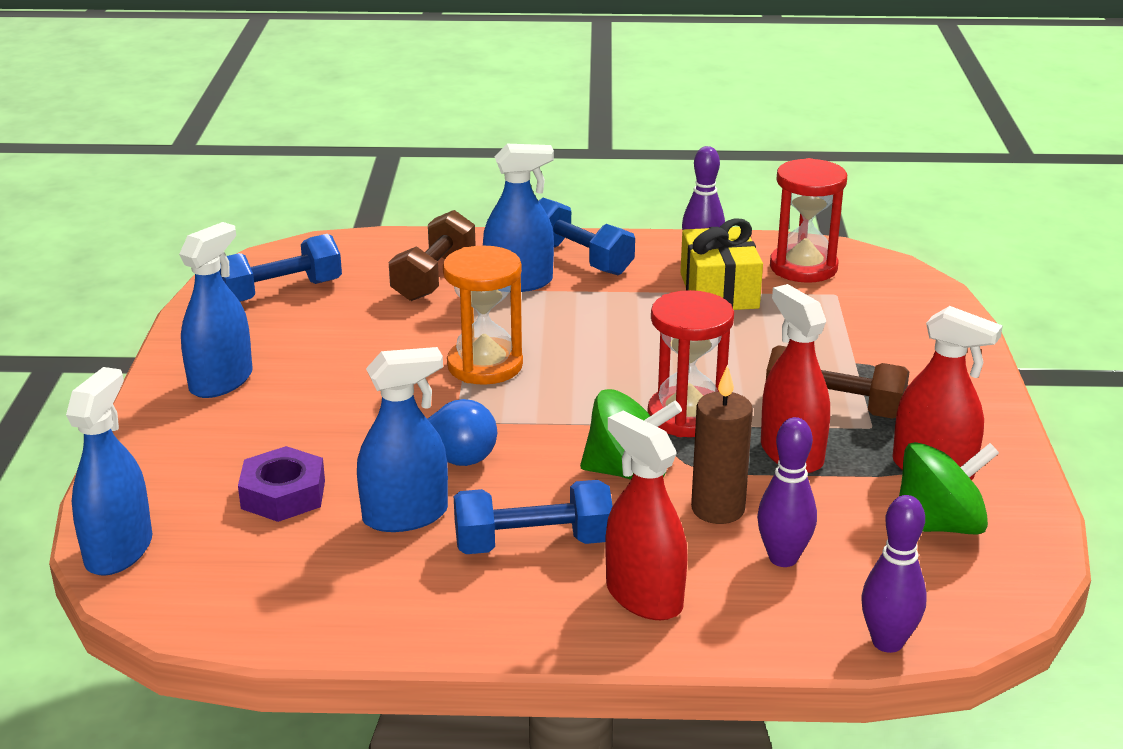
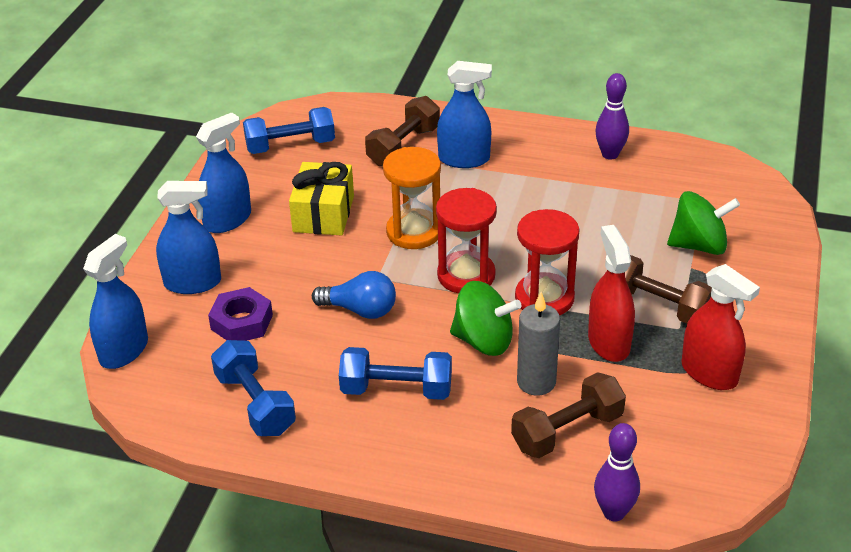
camera: 15 degrees right, 10 degrees up
blue spray bottle [357,347,448,532] -> blue spray bottle moved to [156,181,221,294]
blue dumbbell [539,198,635,275] -> blue dumbbell moved to [211,340,296,436]
red spray bottle [605,411,688,620] -> none
yellow gift [680,218,763,310] -> yellow gift moved to [289,162,354,236]
brown candle [691,365,753,524] -> grey candle [517,292,560,396]
purple bowling pin [757,417,817,567] -> brown dumbbell [511,372,626,458]
red hourglass [770,158,847,283] -> red hourglass moved to [436,188,497,294]
green spinning top [899,442,999,535] -> green spinning top moved to [667,191,740,255]

